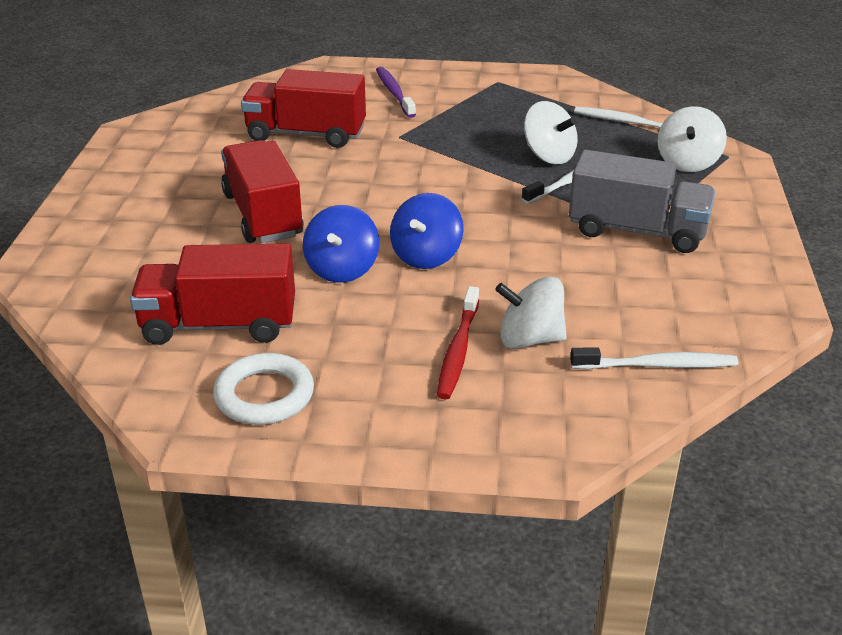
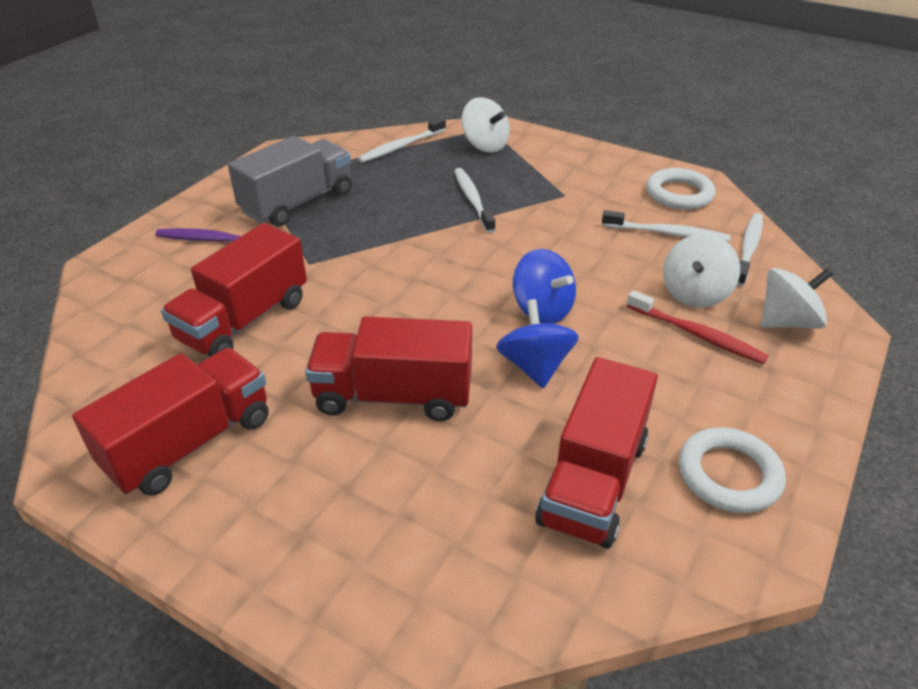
camera: 65 degrees left, 5 degrees up
blue spinning top [303,205,379,283] -> blue spinning top turned 135 degrees counterclockwise [496,299,579,388]
white spinning top [524,101,578,164] -> white spinning top moved to [761,268,833,329]
grey truck [569,150,715,253] -> grey truck moved to [228,136,352,227]
none -> red truck [72,348,269,496]
none -> white toothbrush [602,210,730,242]
none -> white ring [646,168,715,210]

